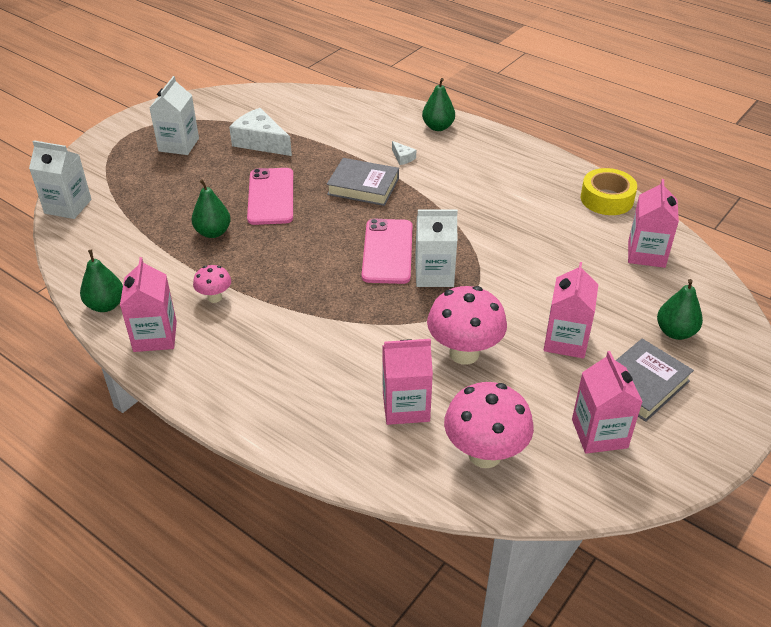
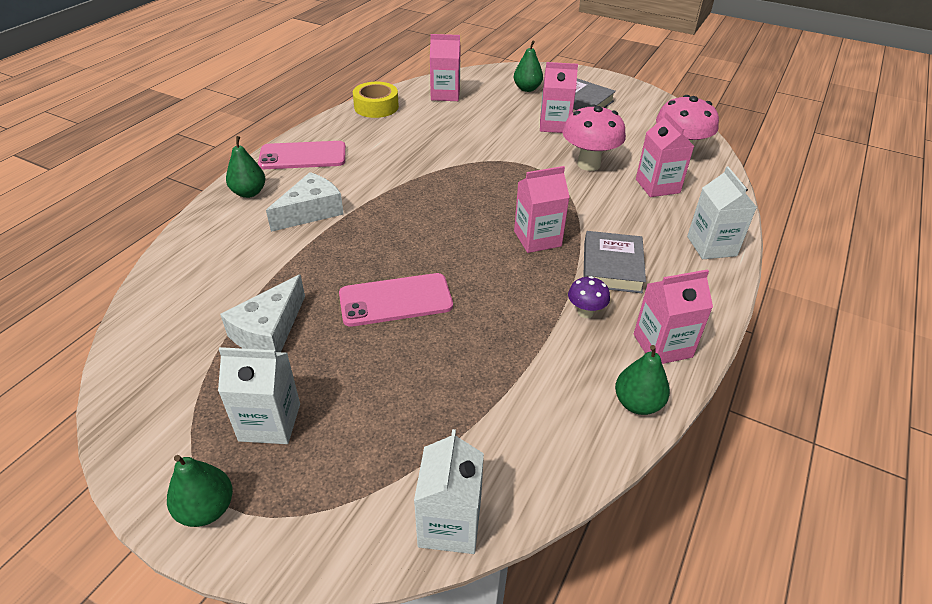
camera: 100 degrees left, 0 degrees up
green pear [191,179,231,238] -> green pear moved to [167,455,233,527]
pink mushroom [193,265,231,303] -> purple mushroom [568,276,610,318]
grey book [327,158,399,206] -> grey book moved to [583,231,646,293]
pink phone [362,219,413,284] -> pink phone moved to [258,141,346,169]
white cheese [392,141,416,165] -> white cheese [266,172,344,232], size x2.24
white carton [415,210,458,287] -> white carton moved to [687,166,757,259]
pink carton [572,351,643,454] -> pink carton moved to [514,166,570,253]

